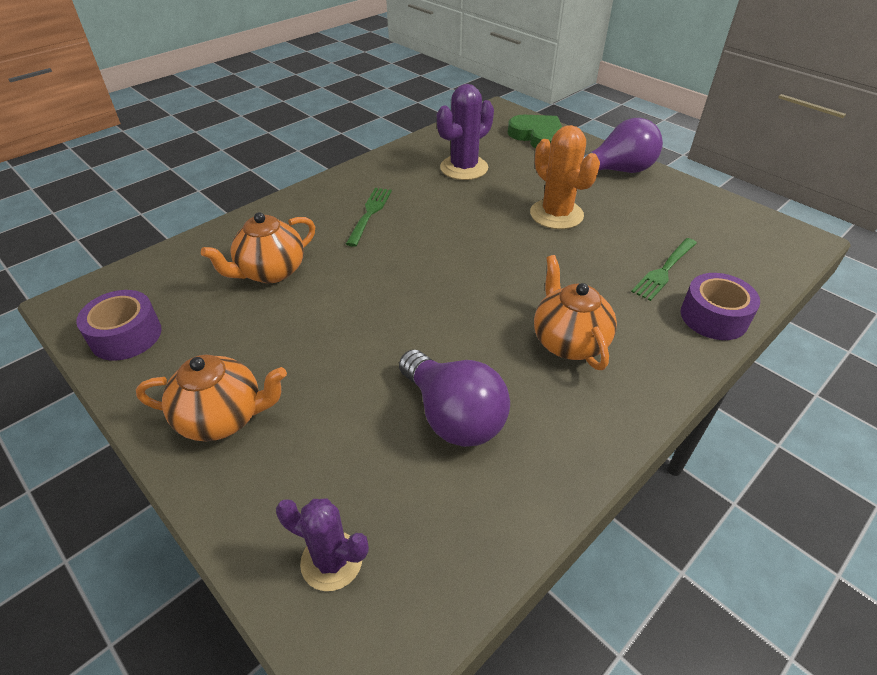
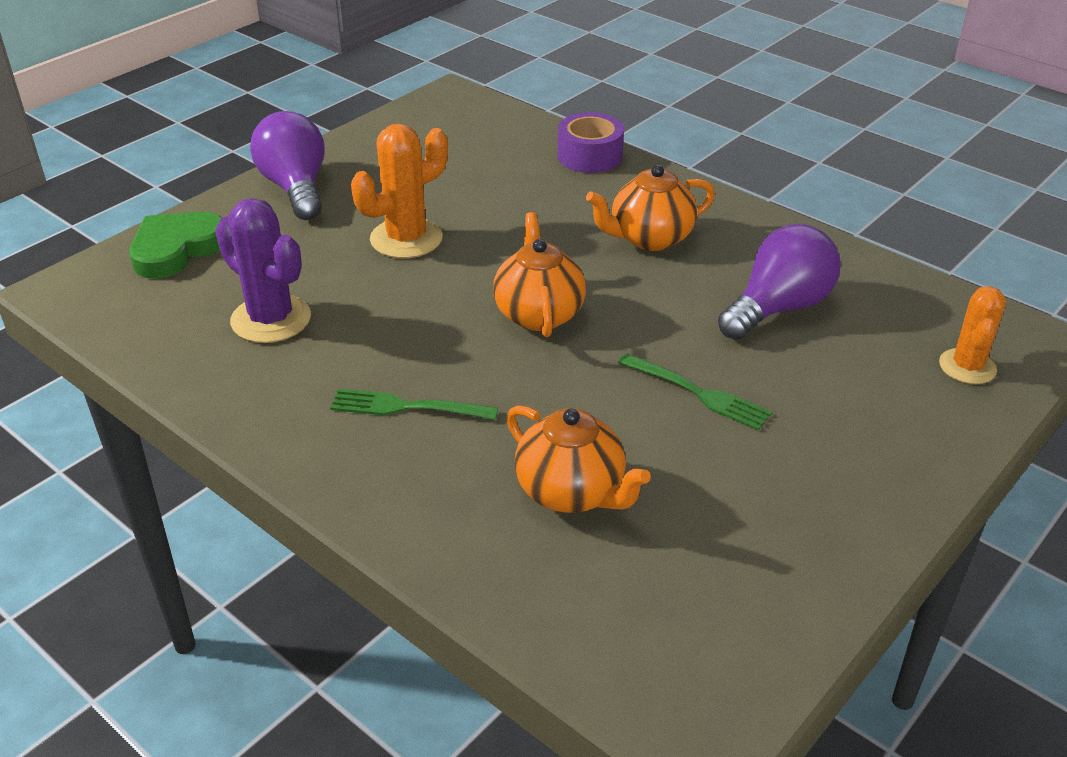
camera: 95 degrees left, 5 degrees down
purple tape [76,290,162,361] -> none
orange teapot [136,355,287,441] -> orange teapot moved to [493,212,586,337]
purple cactus [276,499,369,591] -> orange cactus [939,286,1006,384]
green fork [631,238,697,301] -> green fork moved to [618,353,772,430]

